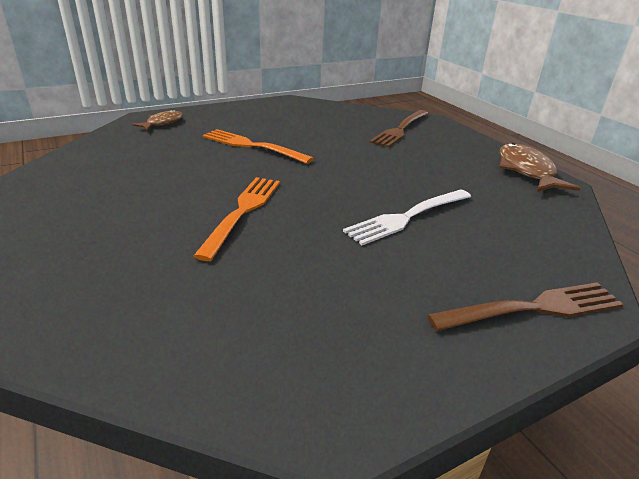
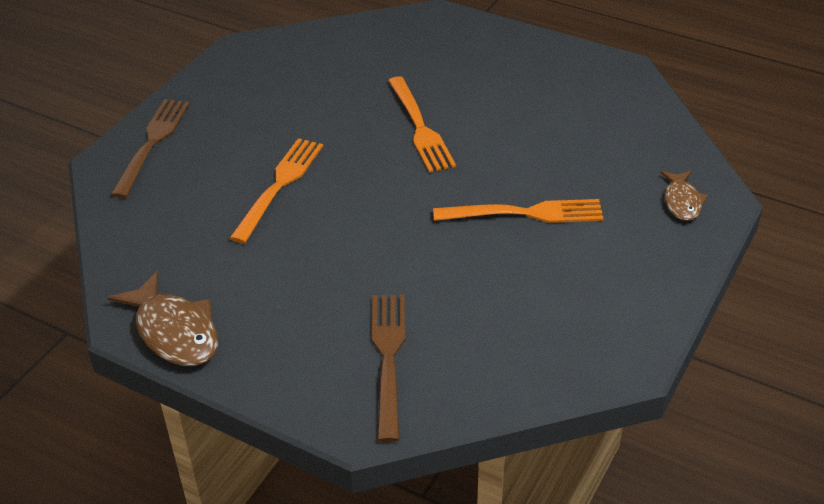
camera: 150 degrees right, 10 degrees up
white fork [343,189,471,245] -> orange fork [230,138,323,244]
brown fork [427,282,624,331] -> brown fork turned 150 degrees clockwise [110,99,190,198]

